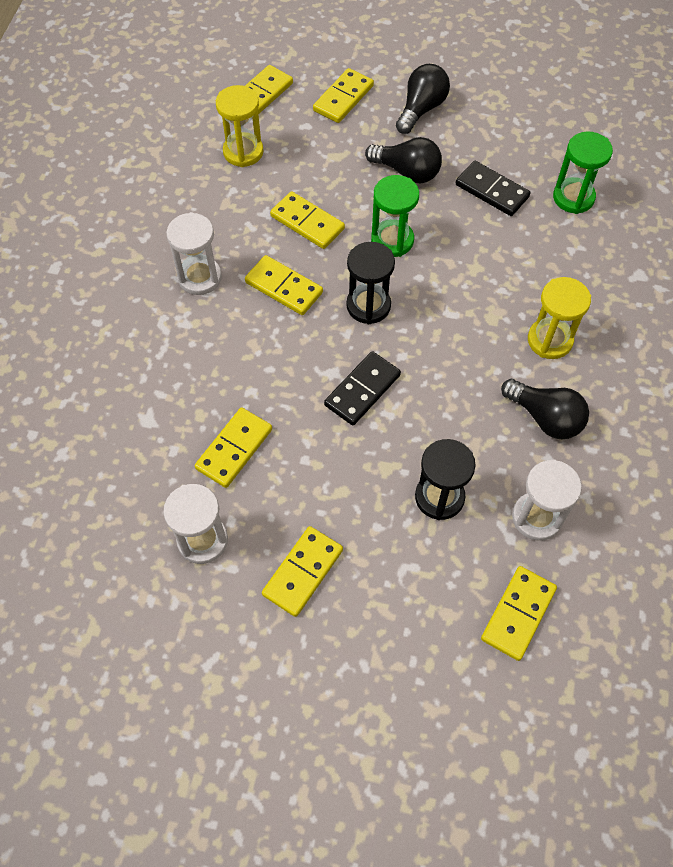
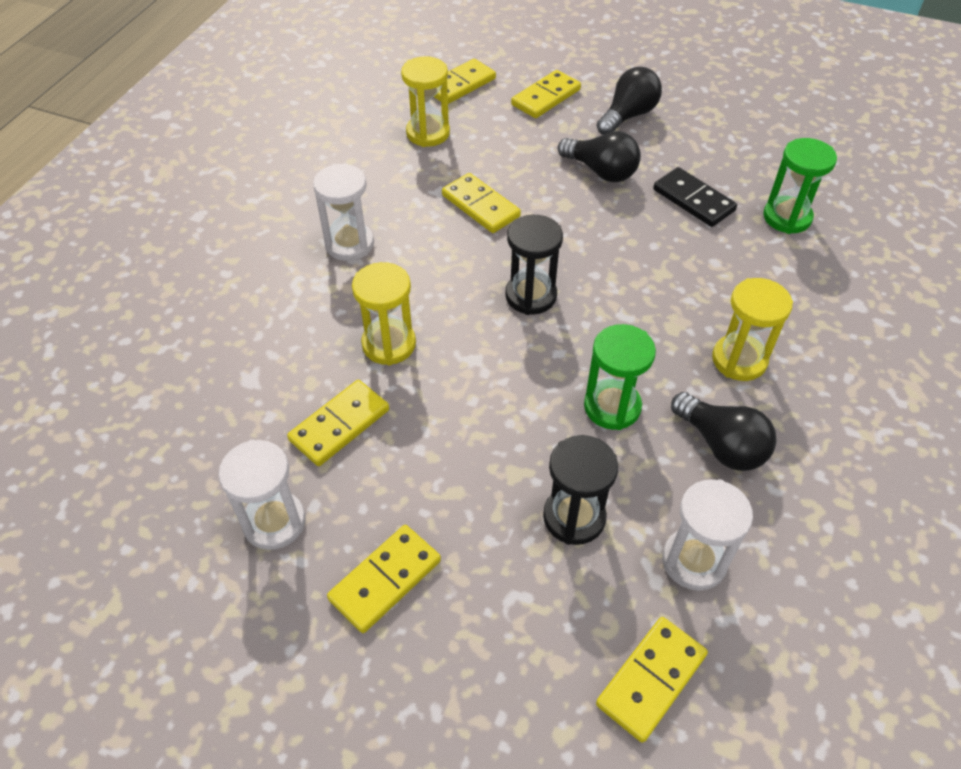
camera: 10 degrees right, 10 degrees down
yellow domino [245,255,323,315] -> none
black domino [324,351,401,426] -> none
green hourglass [371,175,419,257] -> green hourglass moved to [584,324,656,430]
none -> yellow hourglass [352,262,416,365]

